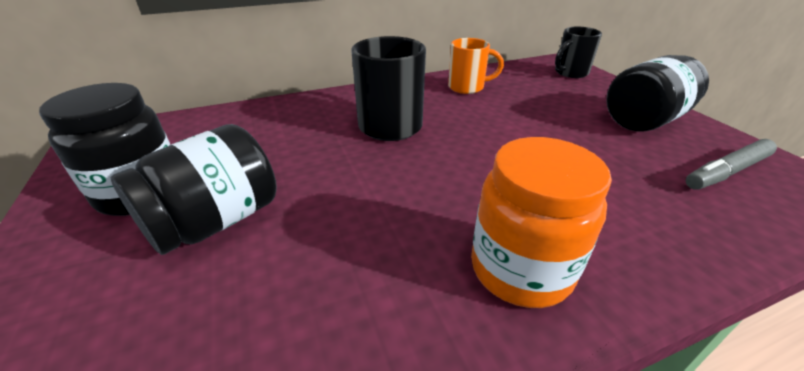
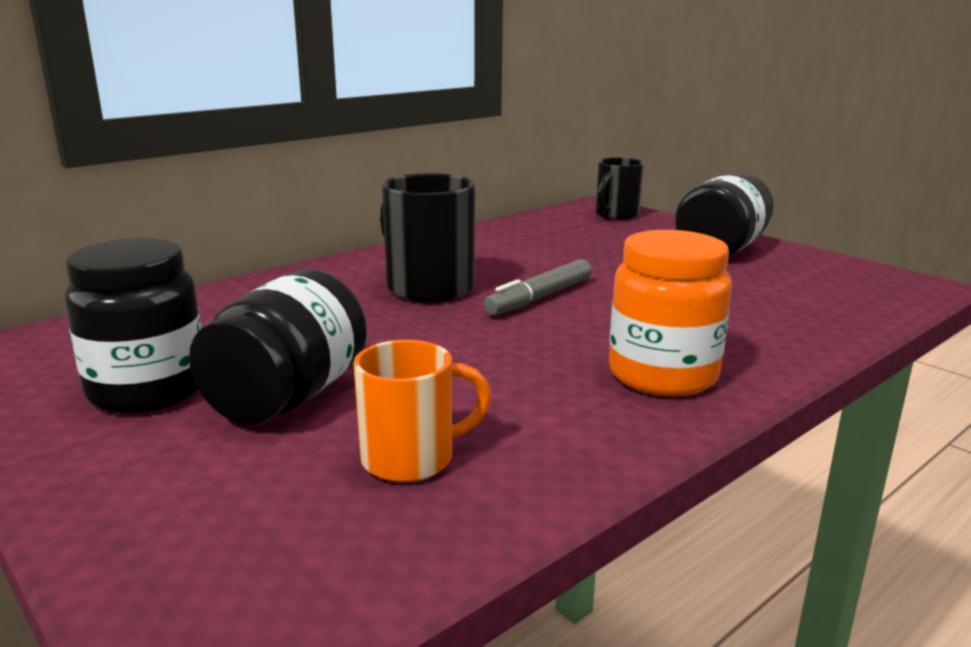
camera: 20 degrees left, 15 degrees down
orange mug [448,38,504,94] -> orange mug moved to [353,340,491,482]
grey marker [685,139,777,190] -> grey marker moved to [484,259,592,315]

